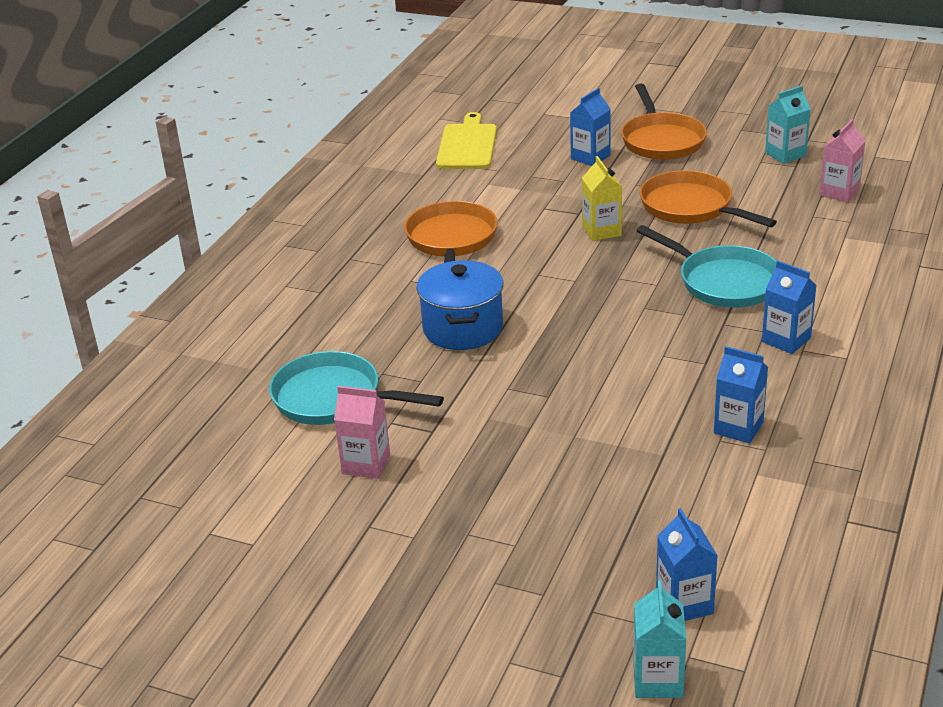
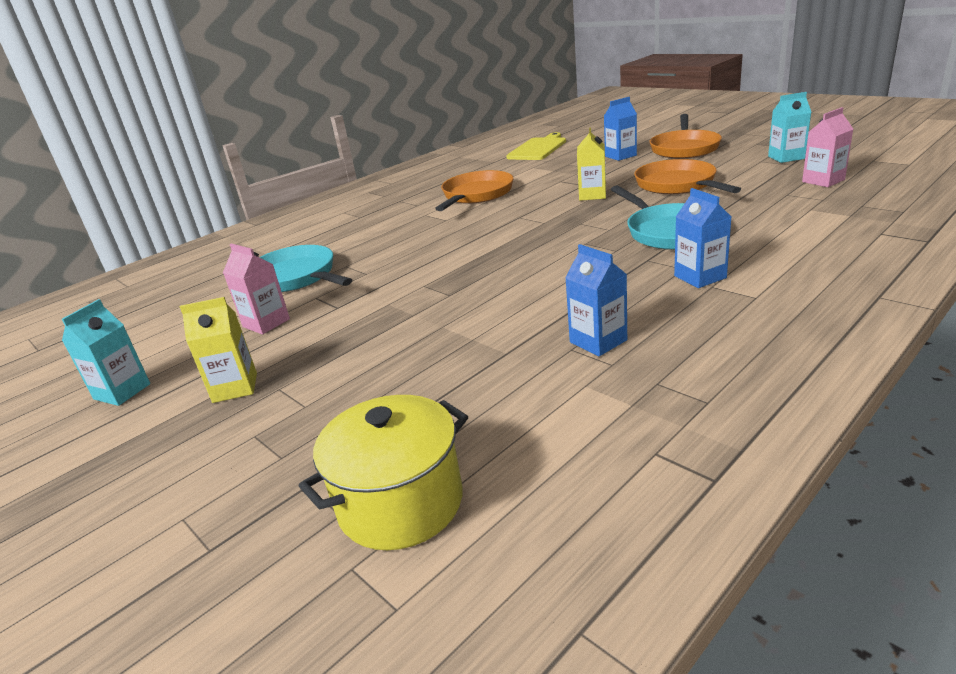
camera: 25 degrees right, 5 degrees down
blue pot [417,260,504,350] -> none
turquoise carton [633,581,686,698] -> turquoise carton moved to [62,299,150,406]
blue carton [656,508,718,621] -> yellow pot [299,395,468,550]
none -> yellow carton [180,297,257,403]

